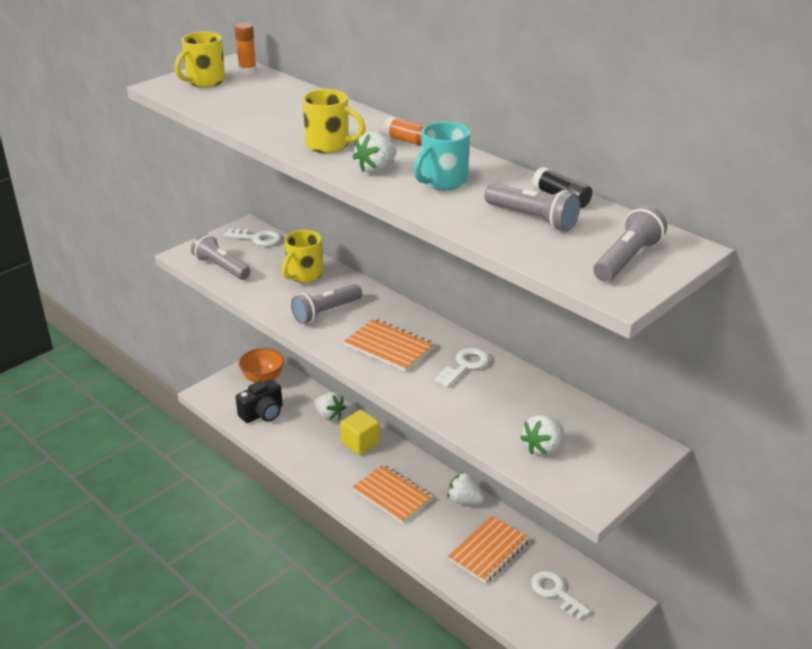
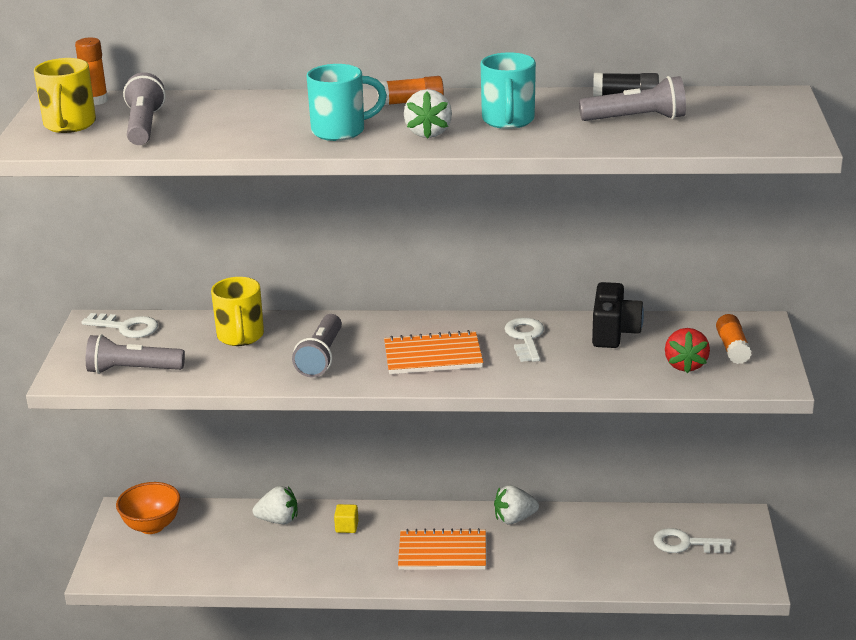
camera: 40 degrees left, 5 degrees down
white key [224,229,281,246] -> white key turned 45 degrees clockwise [81,313,158,338]
black camera [236,379,283,423] -> black camera moved to [592,282,644,348]
yellow mug [302,89,366,153] -> turquoise mug [307,64,387,141]
yellow cube [340,410,380,455] -> yellow cube [334,504,359,533], size x0.56
orange notebook [448,516,530,583] -> none
white strawberry [520,415,563,456] -> red strawberry [665,328,710,373]
grey flashlight [594,205,667,282] -> grey flashlight moved to [123,72,166,145]
none -> orange glue stick [716,314,751,364]

